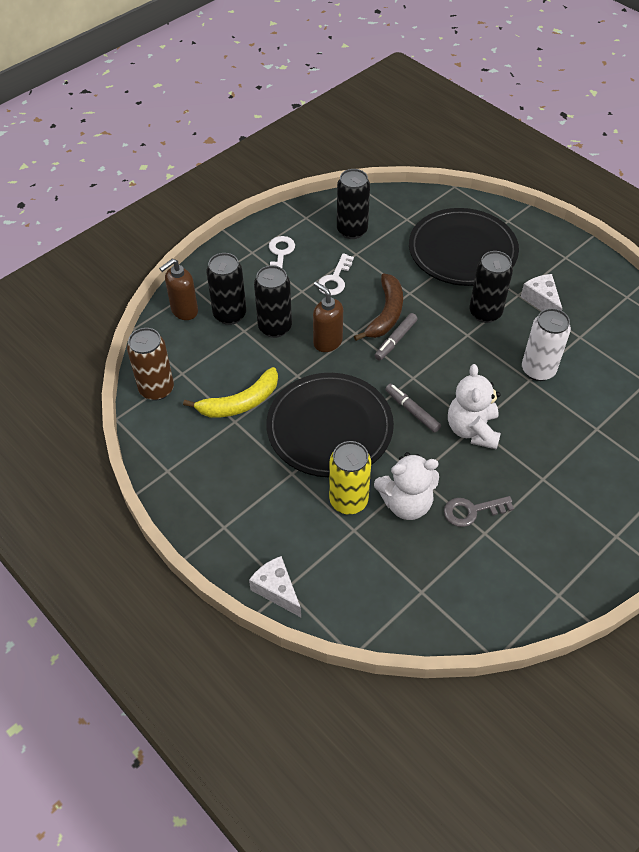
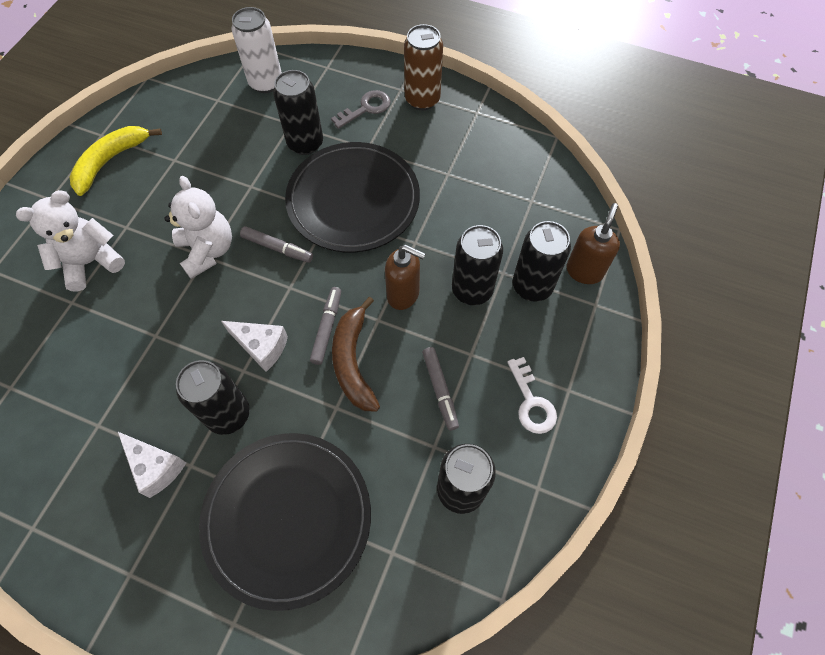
camera: 155 degrees right, 10 degrees up
brown can [127,328,174,401] -> brown can moved to [404,24,443,110]
yellow banana [183,367,278,418] -> yellow banana moved to [70,126,162,196]
white cheese [249,556,301,617] -> white cheese moved to [221,321,288,372]
white key [318,253,354,296] -> grey marker [422,347,459,430]
yellow can [329,441,371,514] -> black can [273,70,323,155]
white teddy bear [374,452,439,520] -> white teddy bear moved to [16,190,125,292]
grey key [444,496,514,527] -> grey key moved to [331,90,391,129]
white can [522,308,571,381] -> white can moved to [232,7,282,93]

